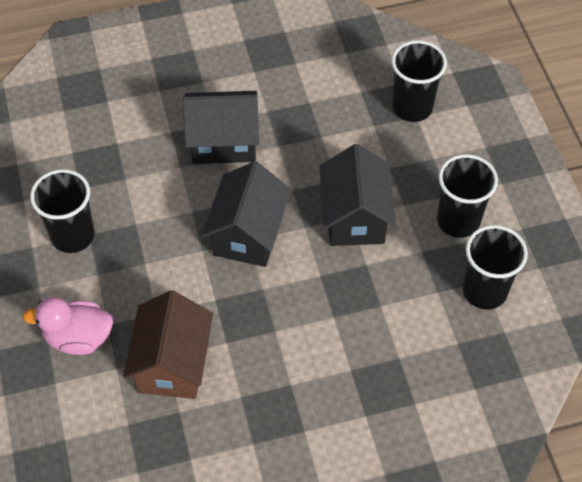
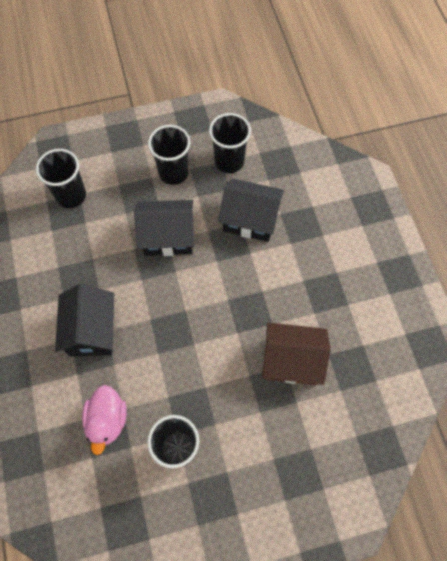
camera: 90 degrees left, 10 degrees up
pink duck [23,297,113,355] -> pink duck moved to [82,385,127,455]
black house [202,161,291,267] -> black house moved to [218,178,284,242]

